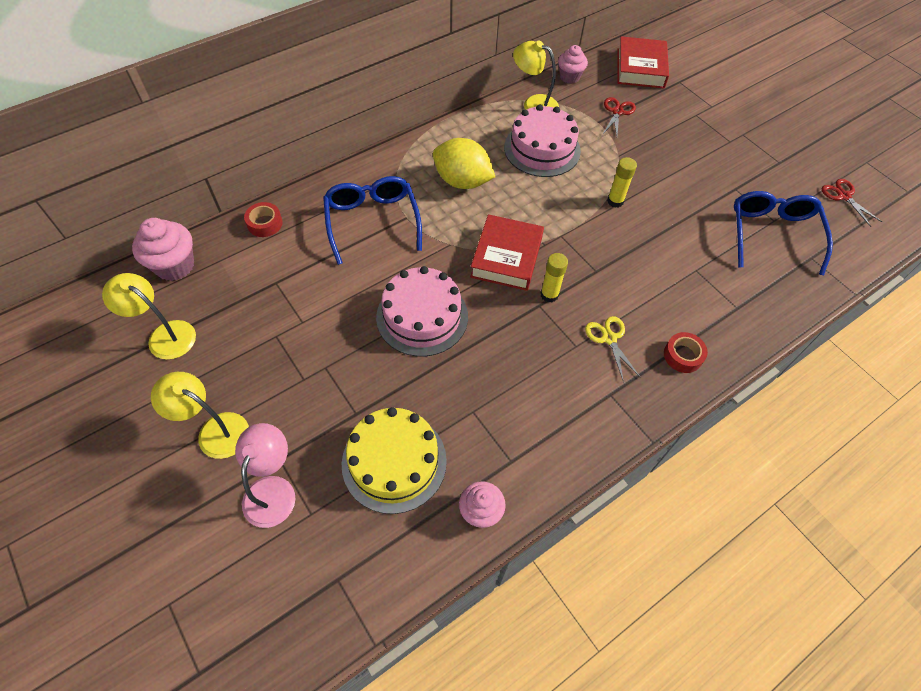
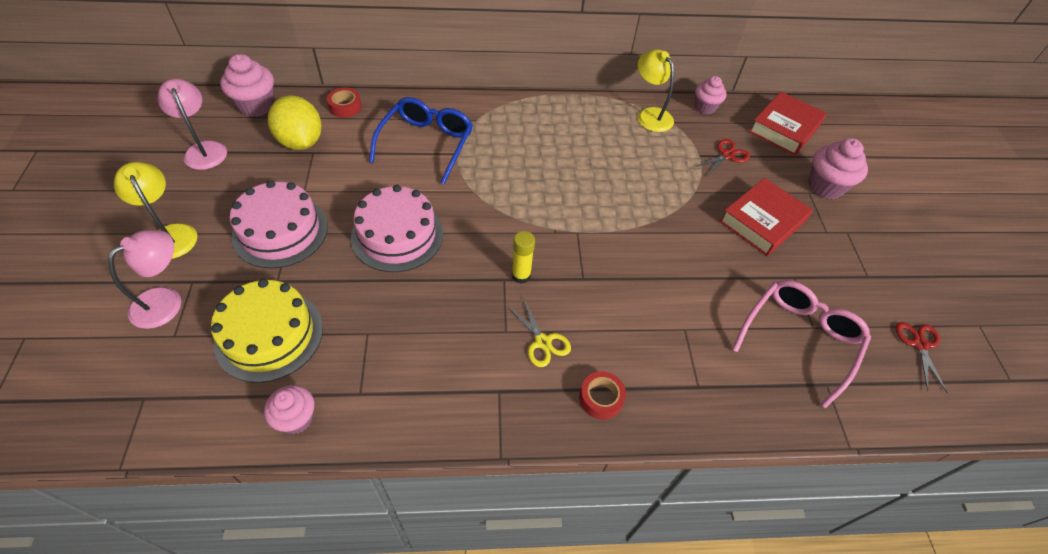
camera: 30 degrees right, 5 degrees down
yellow lamp [102,273,196,360] -> pink lamp [157,79,227,170]
yellow lemon [433,138,495,189] -> yellow lemon moved to [268,95,321,150]
red book [470,214,544,291] -> red book moved to [719,178,813,256]
pink cake [504,104,581,177] -> pink cake moved to [230,180,328,268]
yellow scissors [585,316,641,382] -> yellow scissors turned 135 degrees clockwise [507,297,571,367]
yellow glue stick [607,157,637,208] -> none
blue glasses [734,191,833,275] -> pink glasses [732,280,871,408]
none -> pink cupcake [808,138,868,199]

